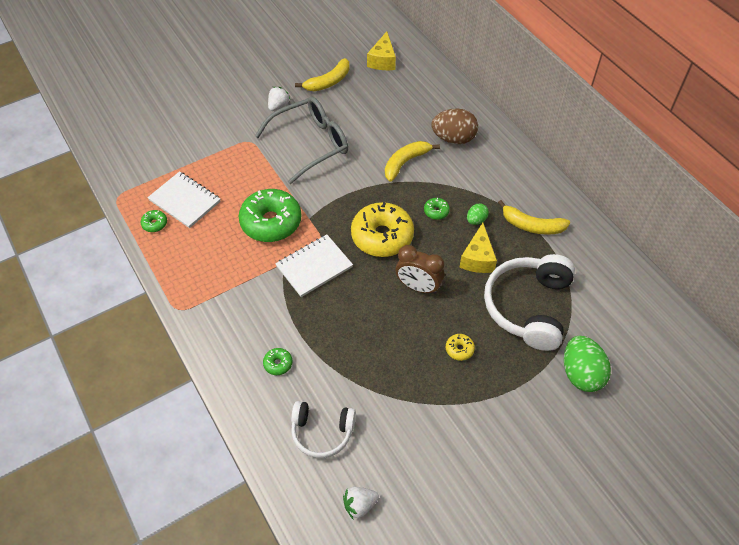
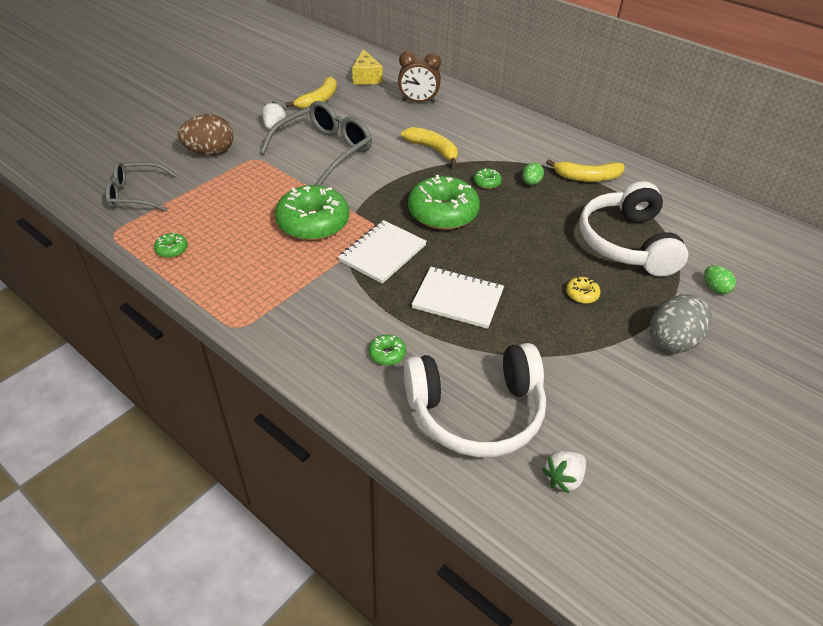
camera: 20 degrees left, 10 degrees down
white notebook [147,171,221,228] -> white notebook moved to [412,267,504,329]
white headphones [291,401,356,458] -> white headphones [404,343,546,457], size x1.68
yellow donut [351,202,414,257] -> green donut [408,175,480,230]
yellow banana [385,141,440,182] -> yellow banana turned 105 degrees clockwise [401,127,458,166]
brown clock [395,245,444,294] -> brown clock moved to [398,51,441,103]
brown egg [431,108,478,144] -> brown egg moved to [178,114,234,155]
yellow cheese [459,223,497,273] -> none
green egg [564,336,611,392] -> green egg [704,265,736,294], size x0.51
none -> grey glasses [105,161,177,212]
none -> grey egg [650,294,712,353]

